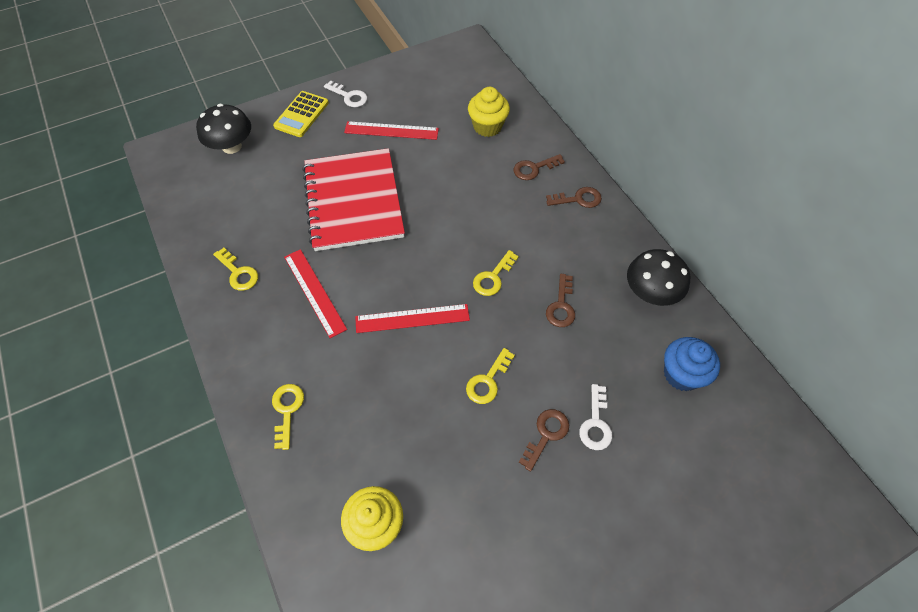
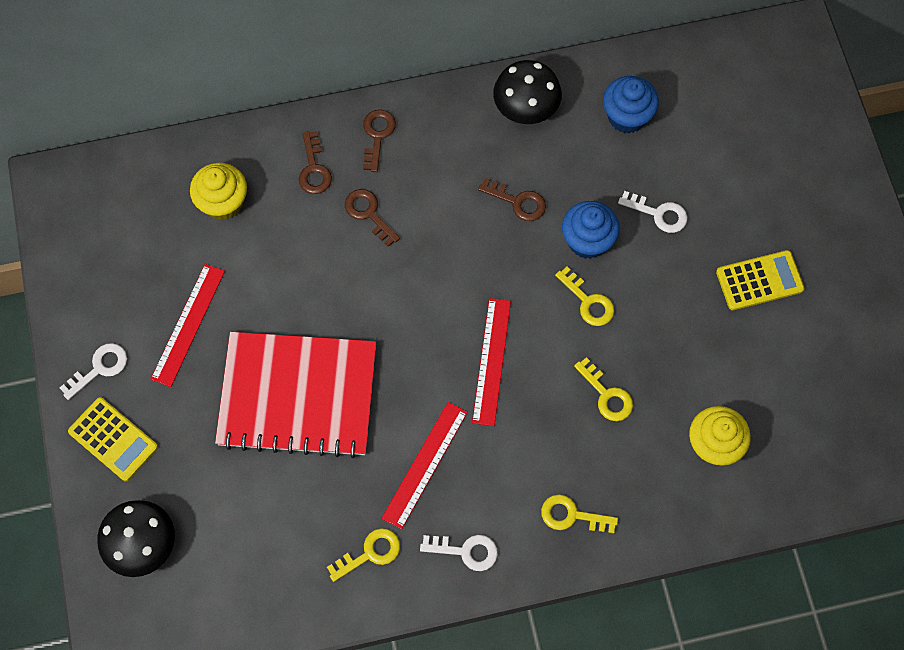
camera: 75 degrees left, 10 degrees up
red ruler [284,249,347,338] -> red ruler turned 45 degrees counterclockwise [382,402,468,529]
yellow key [473,250,519,296] -> yellow key moved to [574,357,633,421]
brown key [519,409,569,472] -> brown key moved to [345,189,400,247]
none -> white key [420,535,498,571]
none -> blue cupcake [562,201,620,259]
none -> yellow calculator [716,250,804,310]

